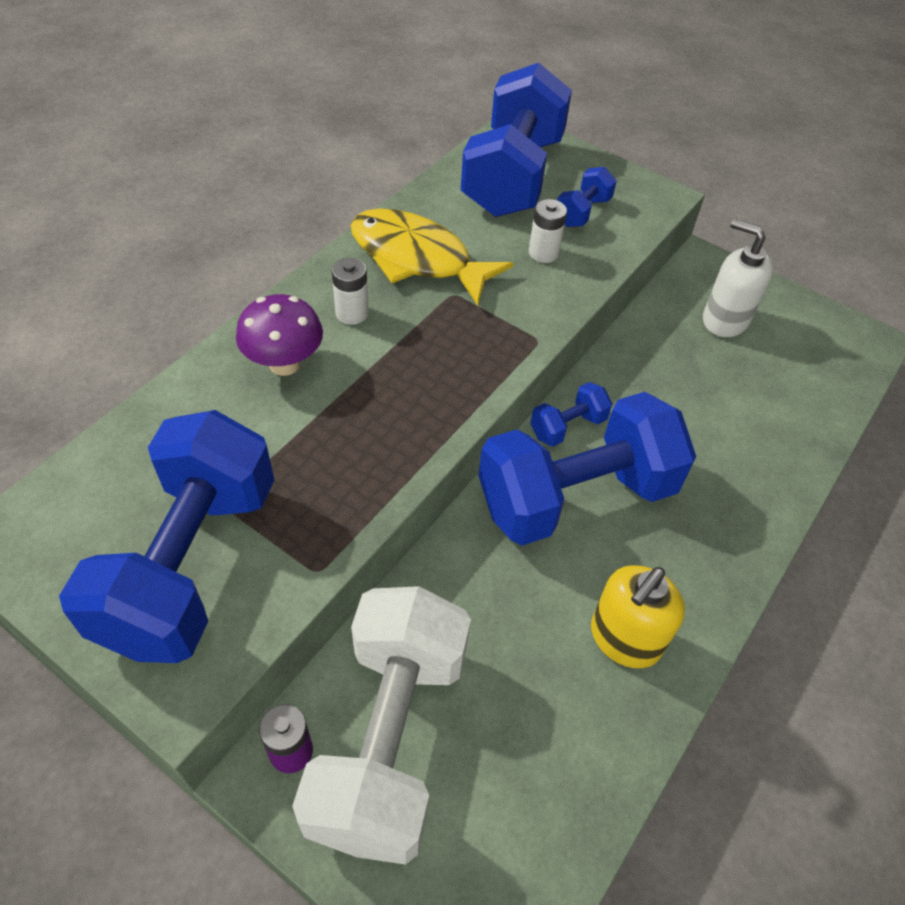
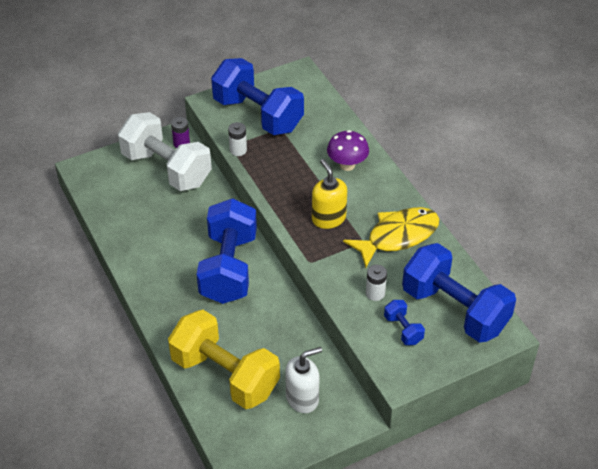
camera: 120 degrees right, 5 degrees down
white battery [331,258,369,325] -> white battery moved to [228,122,247,156]
blue dumbbell [530,382,612,447] -> none
yellow soap dispenser [591,565,685,668] -> yellow soap dispenser moved to [312,159,347,229]
none -> yellow dumbbell [168,310,280,409]

